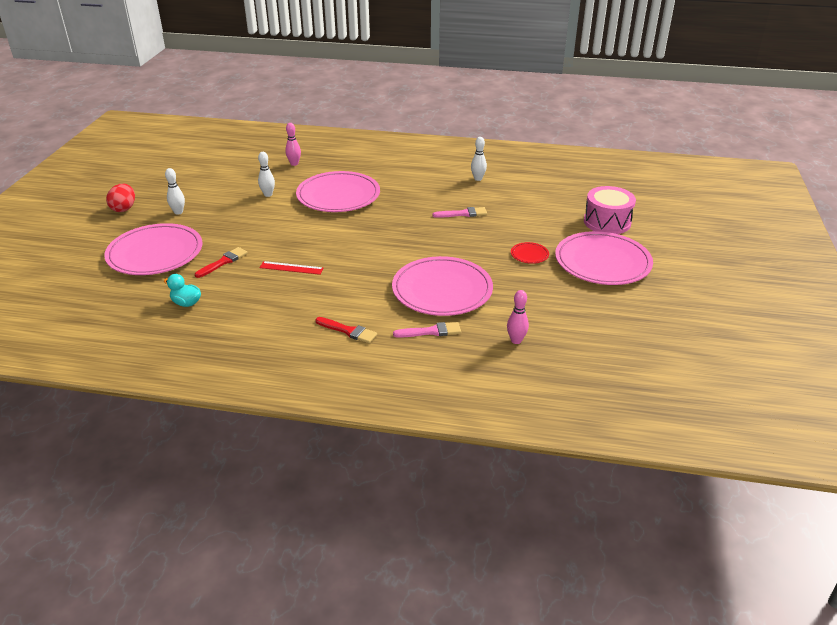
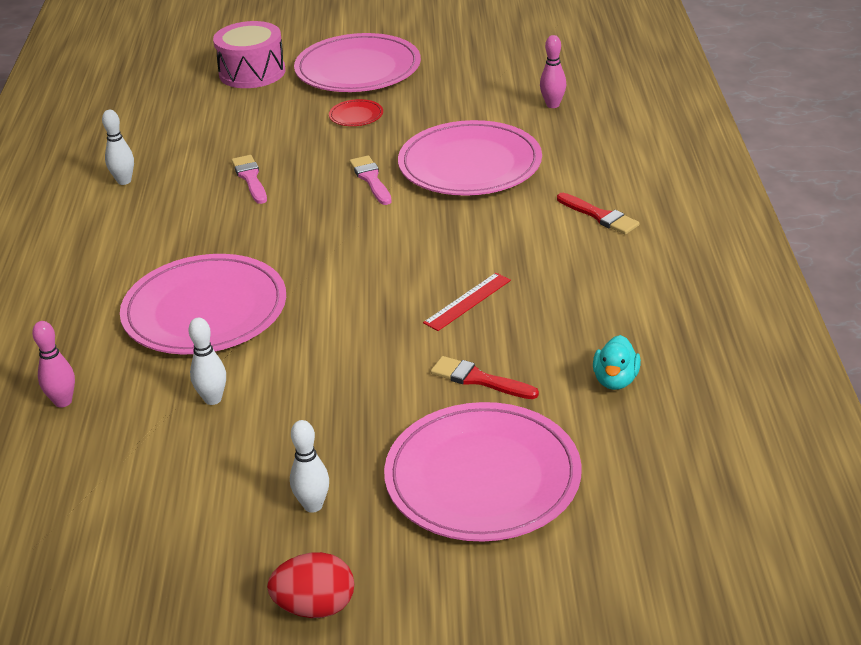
camera: 100 degrees left, 0 degrees up
red ruler [259,261,323,275] -> red ruler turned 45 degrees clockwise [423,273,511,331]
red brush [315,317,377,343] -> red brush turned 120 degrees clockwise [557,193,640,235]
pink brush [393,322,461,338] -> pink brush moved to [349,155,392,205]

